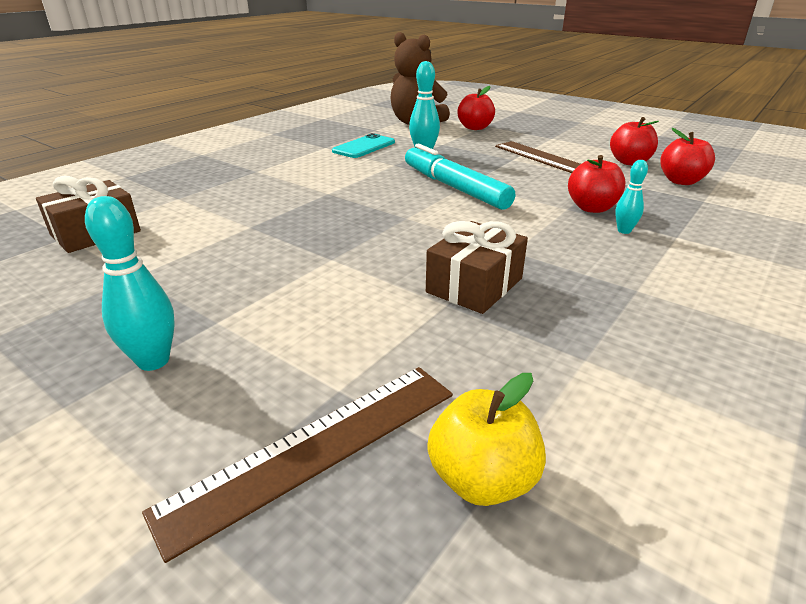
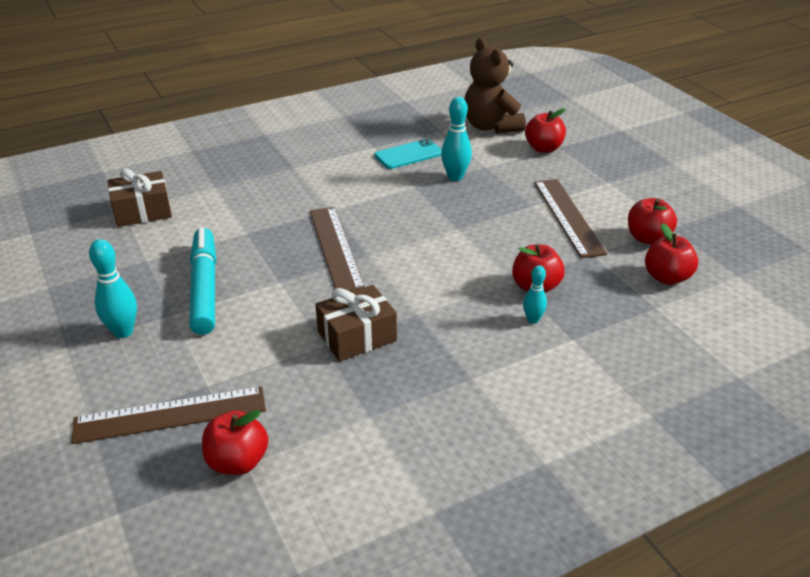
camera: 25 degrees right, 5 degrees up
turquoise marker [405,144,515,210] -> turquoise marker moved to [189,227,216,335]
yellow apple [427,373,546,506] -> red apple [202,410,268,475]
none -> brown ruler [310,207,365,292]

